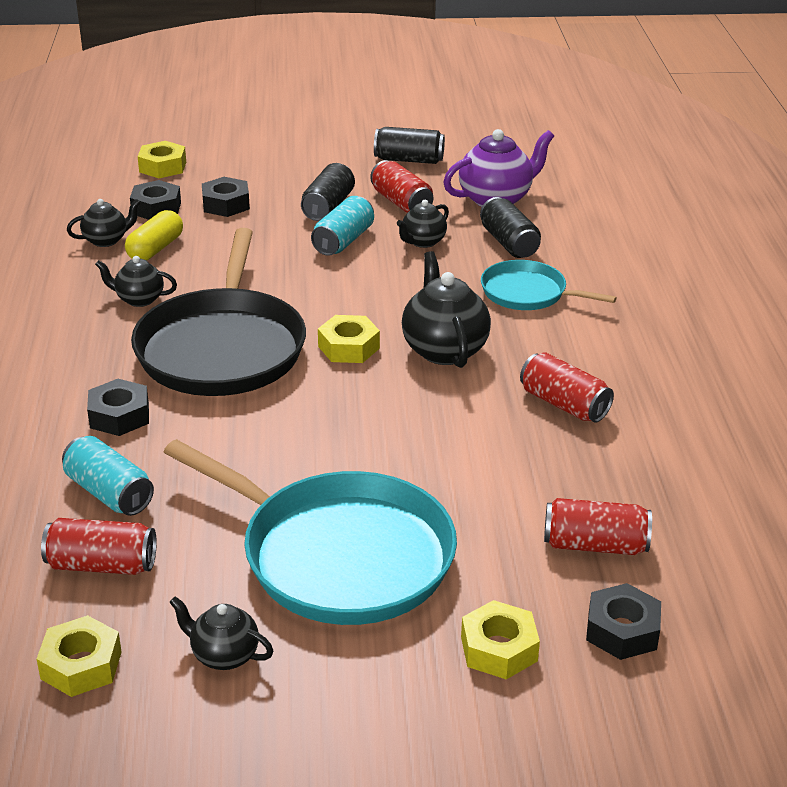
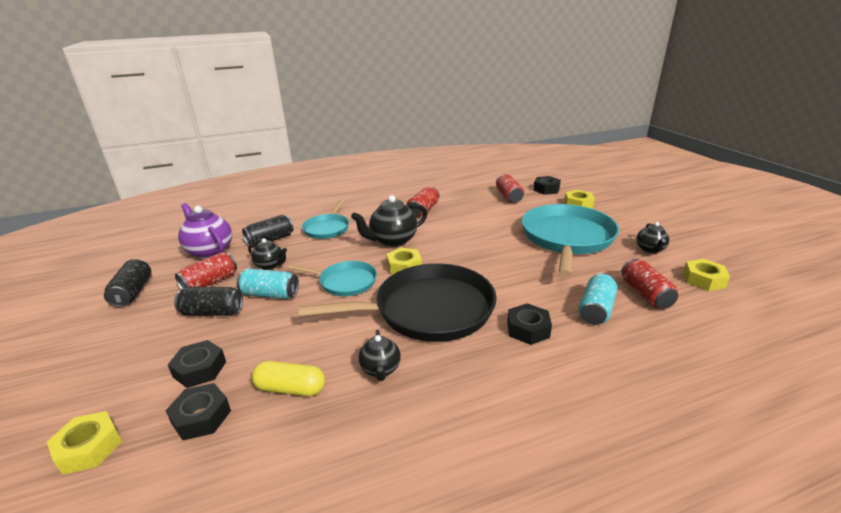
camera: 105 degrees left, 5 degrees down
black teapot [67,199,141,247] -> none
none -> turquoise pan [288,261,377,296]

